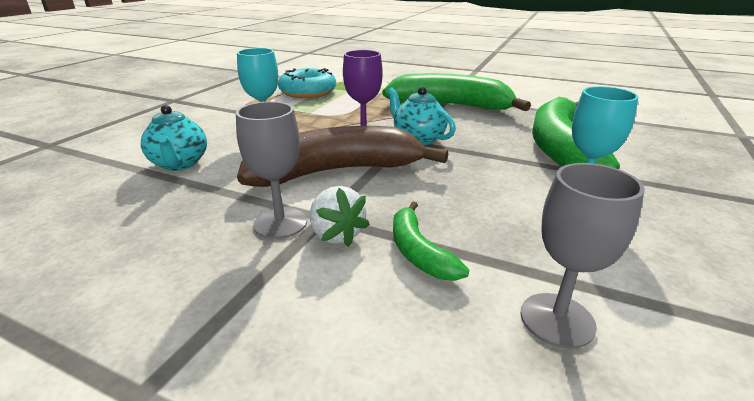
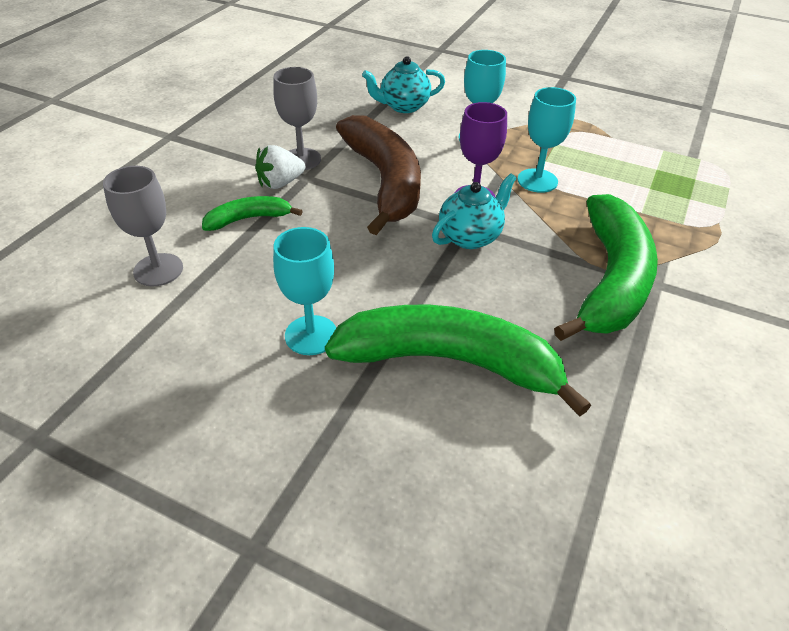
camera: 90 degrees right, 15 degrees up
turquoise donut [278,68,336,98] -> none
none -> turquoise goblet [518,87,576,193]

